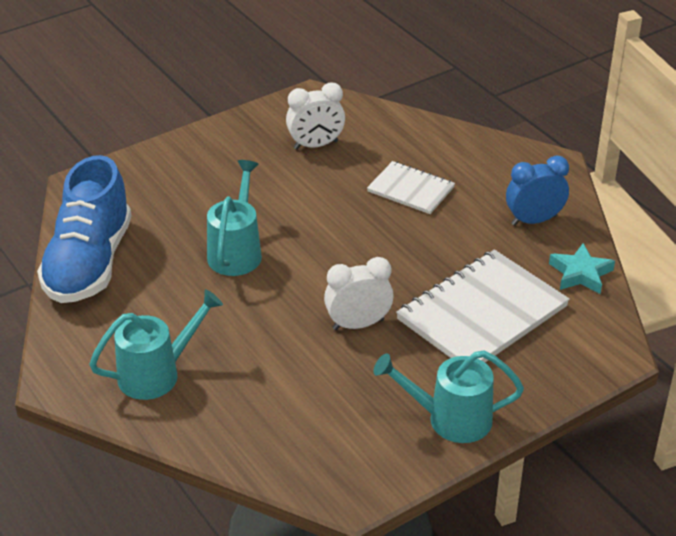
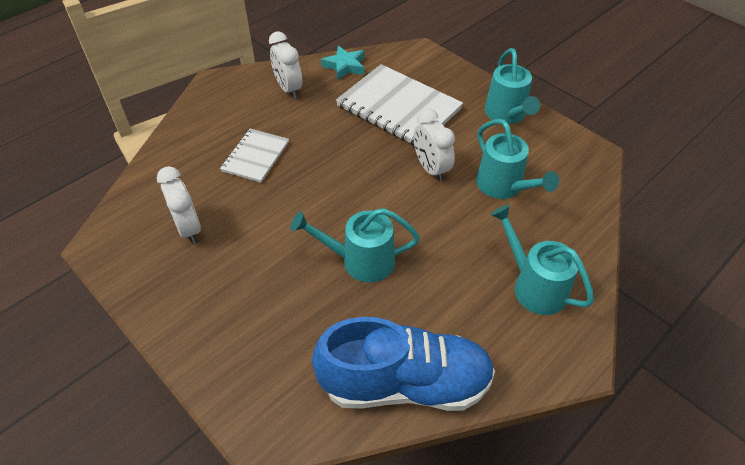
camera: 100 degrees left, 10 degrees up
blue clock [506,156,569,226] -> white clock [269,31,302,99]
none -> turquoise watering can [476,119,559,199]

